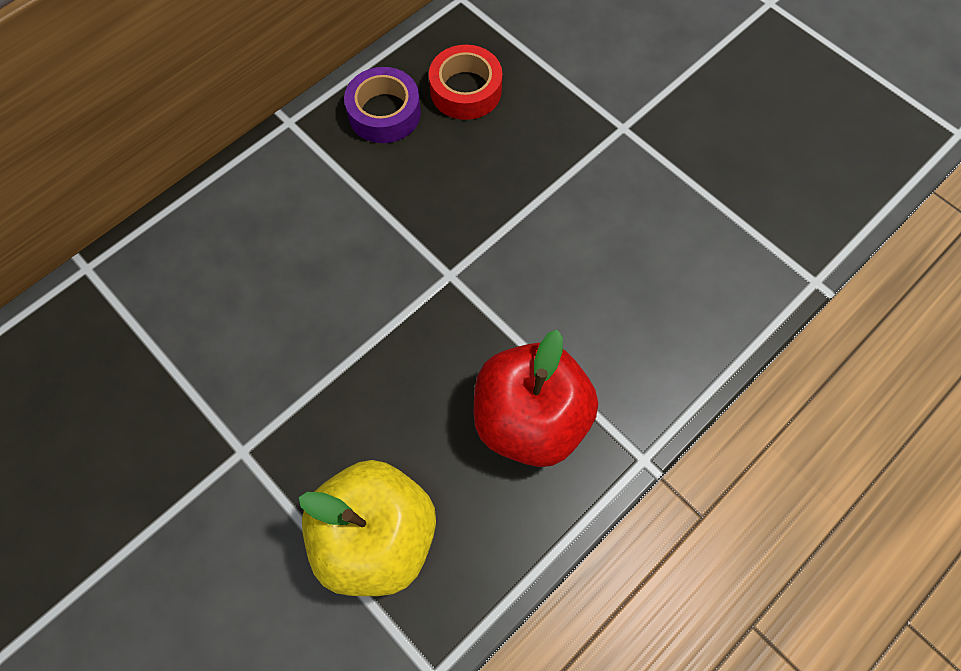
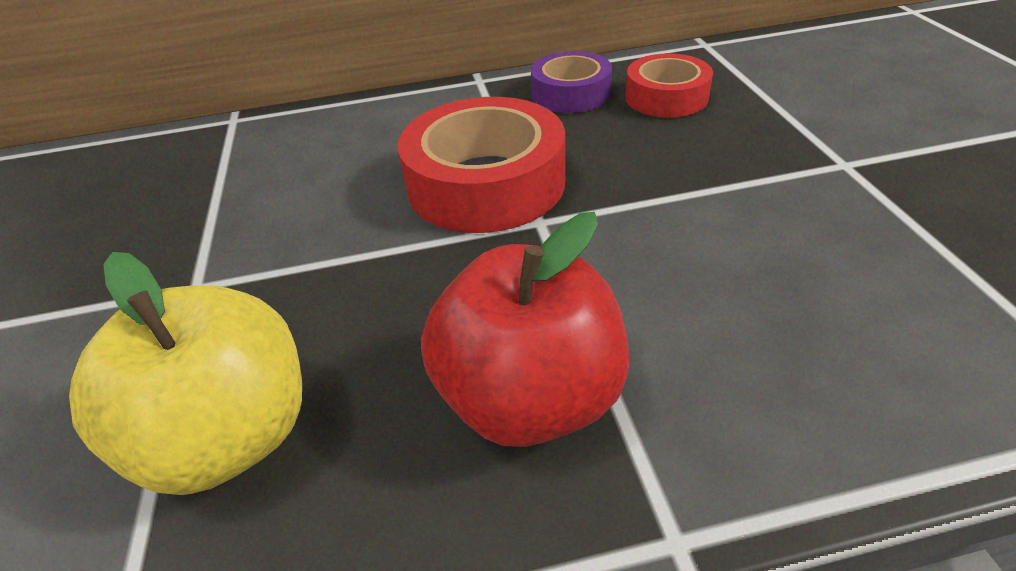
camera: 35 degrees right, 25 degrees down
none -> red tape [398,97,565,233]

